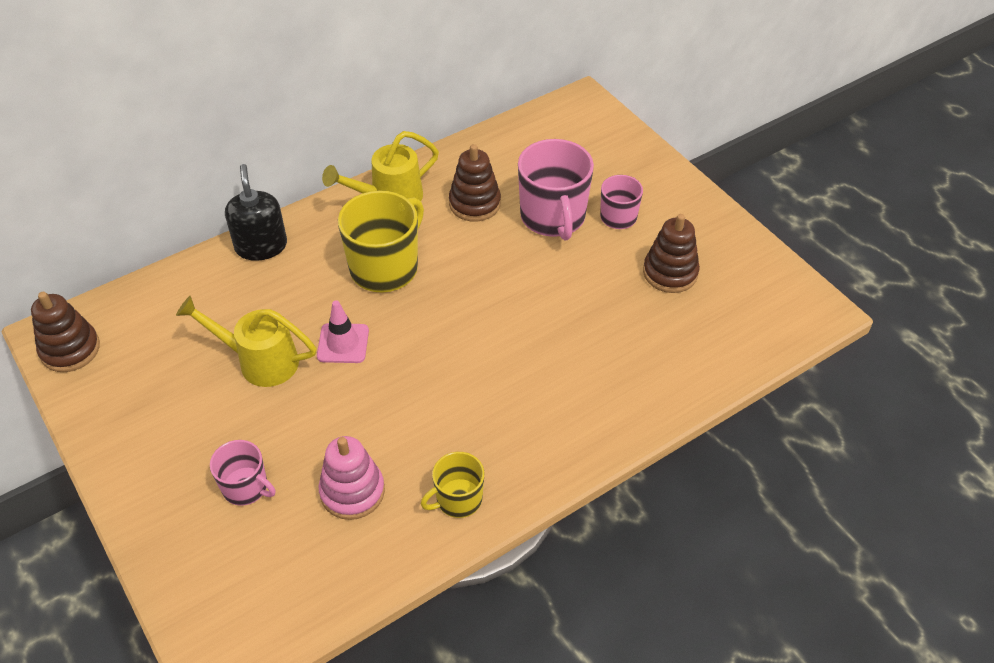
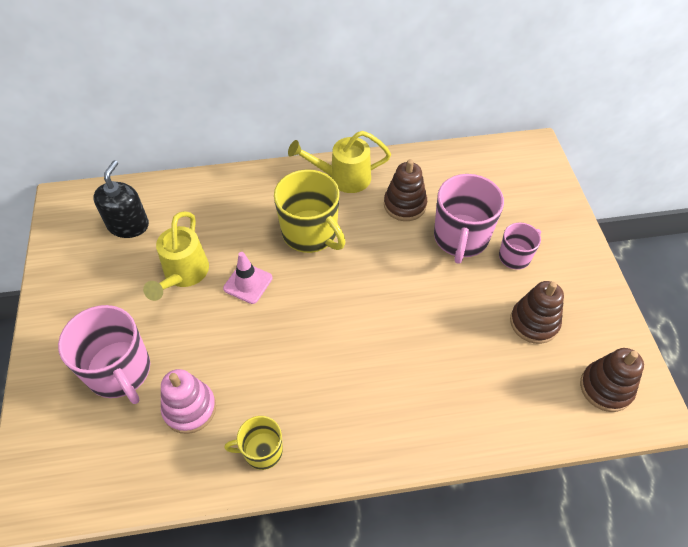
camera: 25 degrees right, 5 degrees up
brown stacking toy [31,292,100,372] -> brown stacking toy moved to [580,348,644,412]
yellow watering can [176,296,316,387] -> yellow watering can turned 120 degrees counterclockwise [143,211,209,301]
pink mug [210,440,275,506] -> pink mug [58,305,150,404], size x1.77
black soap dispenser [225,164,287,261] -> black soap dispenser moved to [93,160,149,238]
yellow mug [338,190,424,292] -> yellow mug turned 75 degrees clockwise [274,169,346,253]

